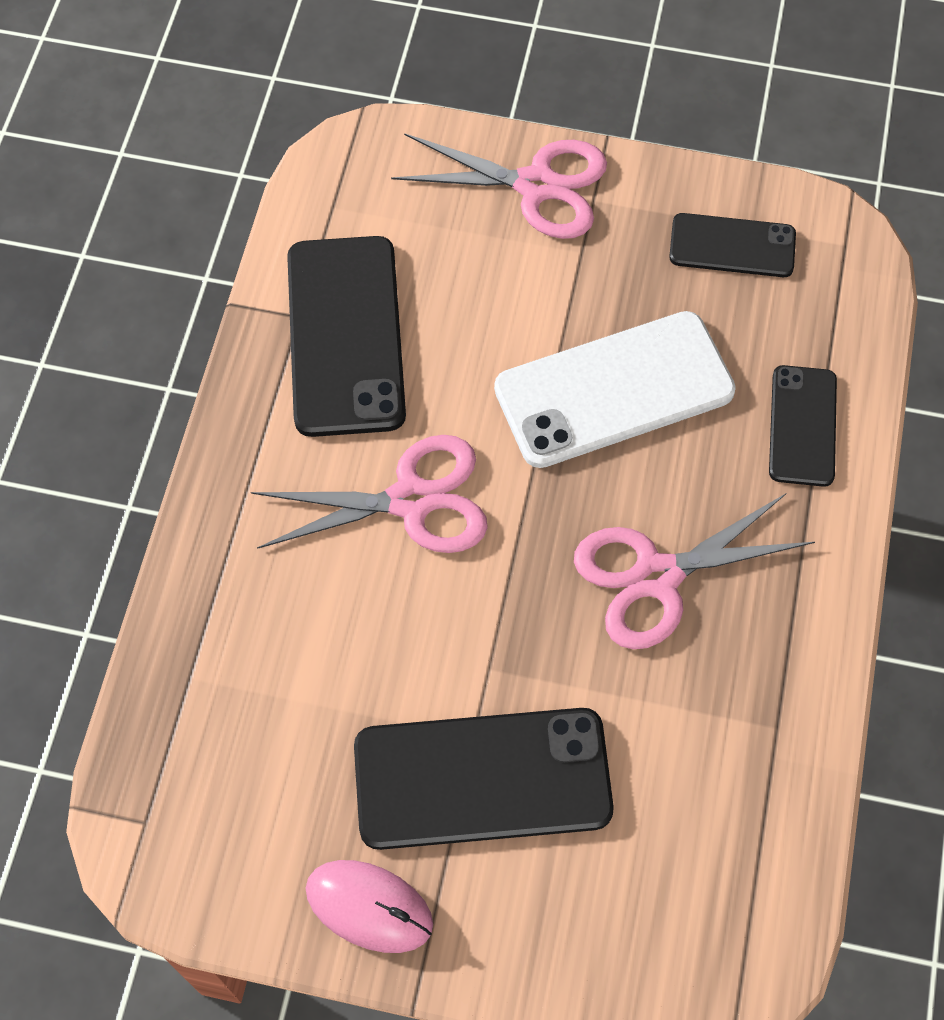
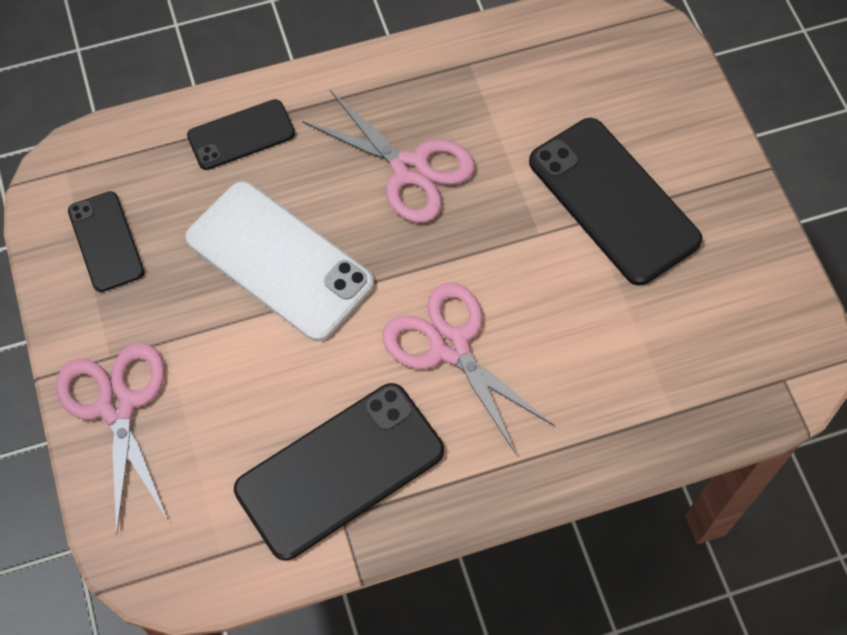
camera: 120 degrees left, 0 degrees up
pink mouse [306,860,433,953] -> none

